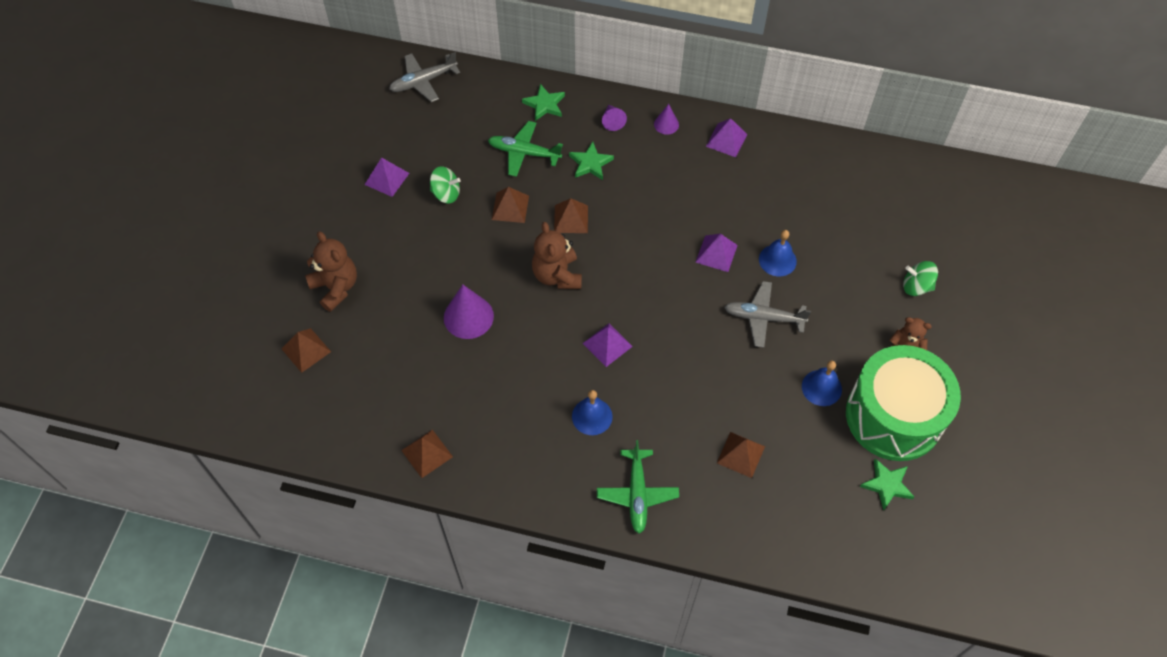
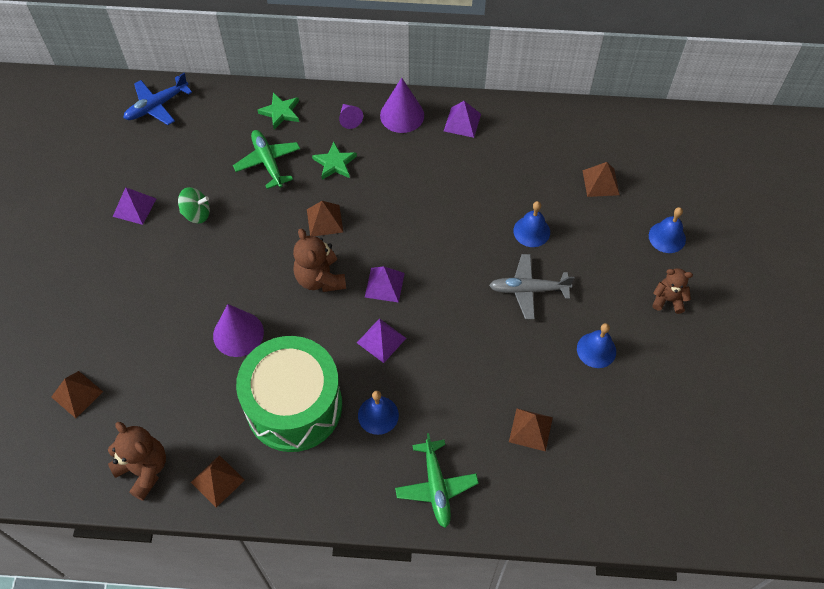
camera: 10 degrees left, 0 degrees up
brown teddy bear [305,231,357,312] -> brown teddy bear moved to [108,422,166,501]
grey plane [389,52,460,102] -> blue plane [123,73,192,125]
green plane [488,121,563,177] -> green plane turned 60 degrees clockwise [233,130,300,189]
brown pyramid [492,187,529,223] -> brown pyramid moved to [582,162,620,197]
purple cone [654,104,679,135] -> purple cone [380,78,424,133], size x1.80
purple pyramid [695,234,738,272] -> purple pyramid moved to [365,266,405,303]
green drum [846,345,961,461] -> green drum moved to [236,336,342,452]
green star [860,458,914,510] -> none
green spinning top [903,261,938,296] -> blue bell [649,207,686,253]

